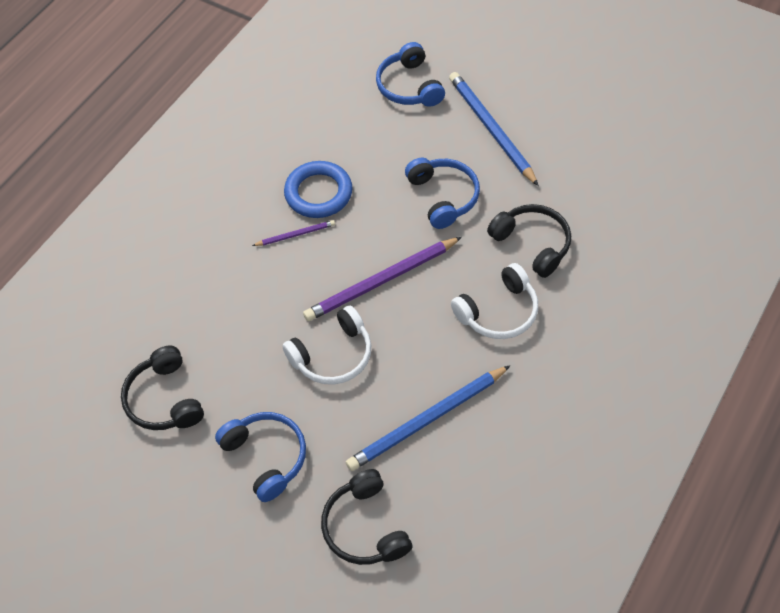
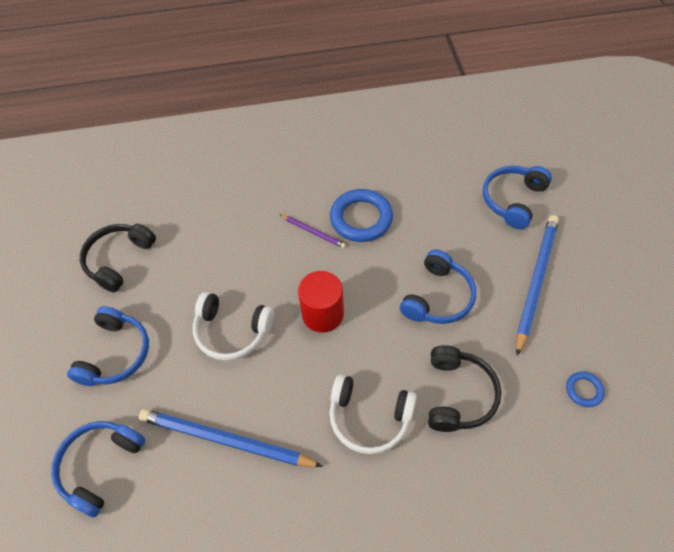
camera: 50 degrees right, 0 degrees up
purple pencil [303,237,462,321] -> red cylinder [298,271,344,333]
black headphones [321,469,412,565] -> blue headphones [51,421,145,517]
none -> blue ring [566,372,605,407]

